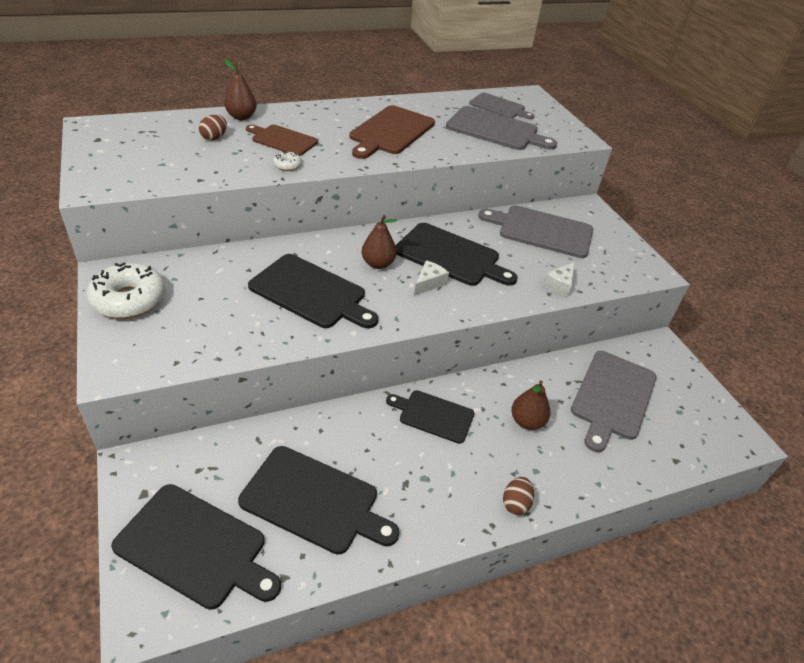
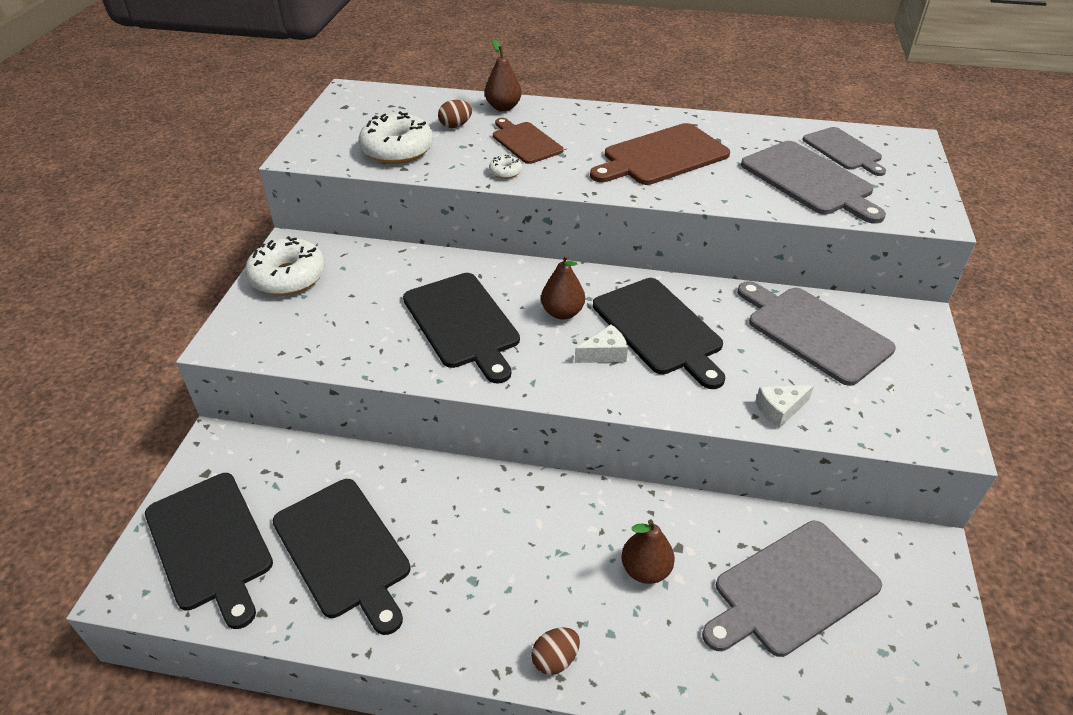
camera: 35 degrees right, 0 degrees up
black cutting board [386,390,474,444] -> none
none -> white donut [359,111,433,164]

